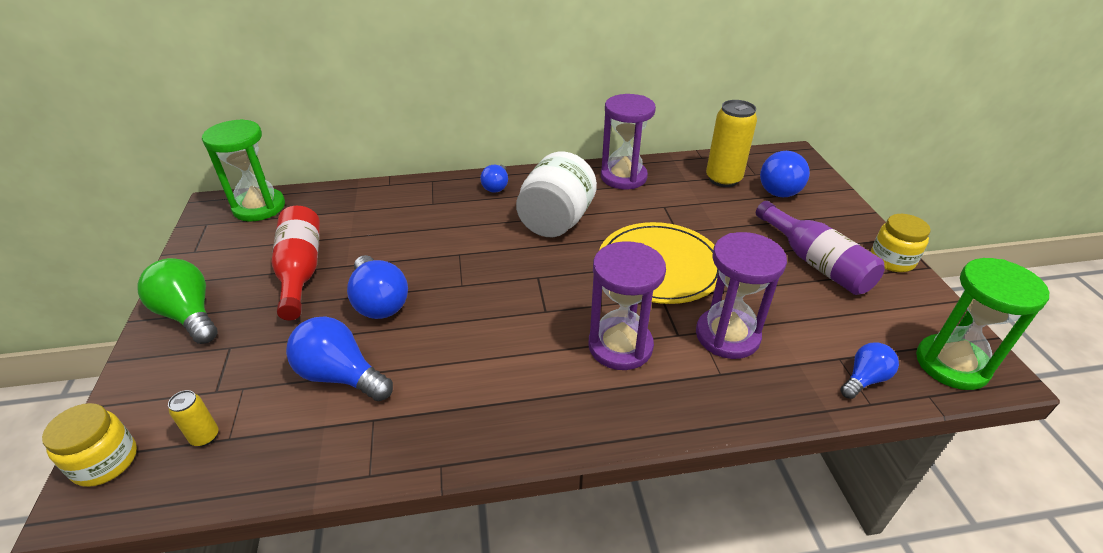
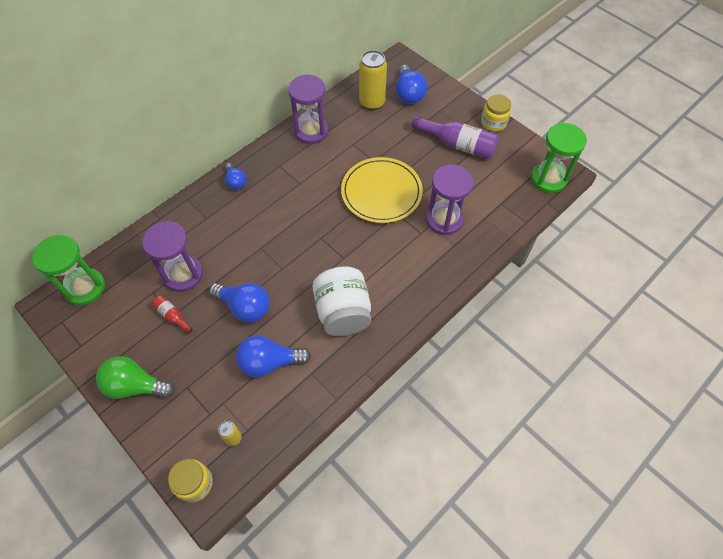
camera: 35 degrees left, 20 degrees up
red bottle [272,206,320,321] -> red bottle [152,295,193,334], size x0.49
white jar [516,152,597,237] -> white jar moved to [312,266,371,336]
purple hourglass [588,241,666,370] -> purple hourglass moved to [142,221,203,292]
blue light bulb [840,342,899,399] -> none

